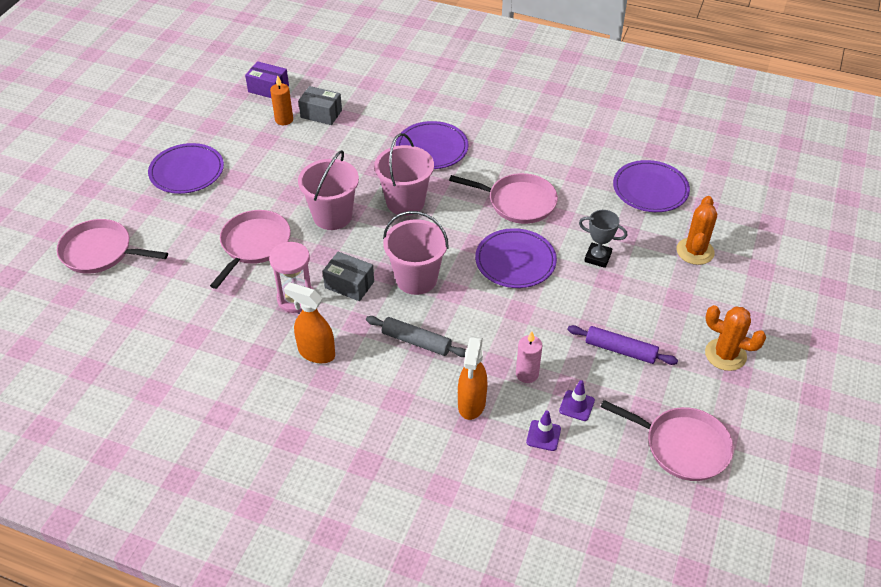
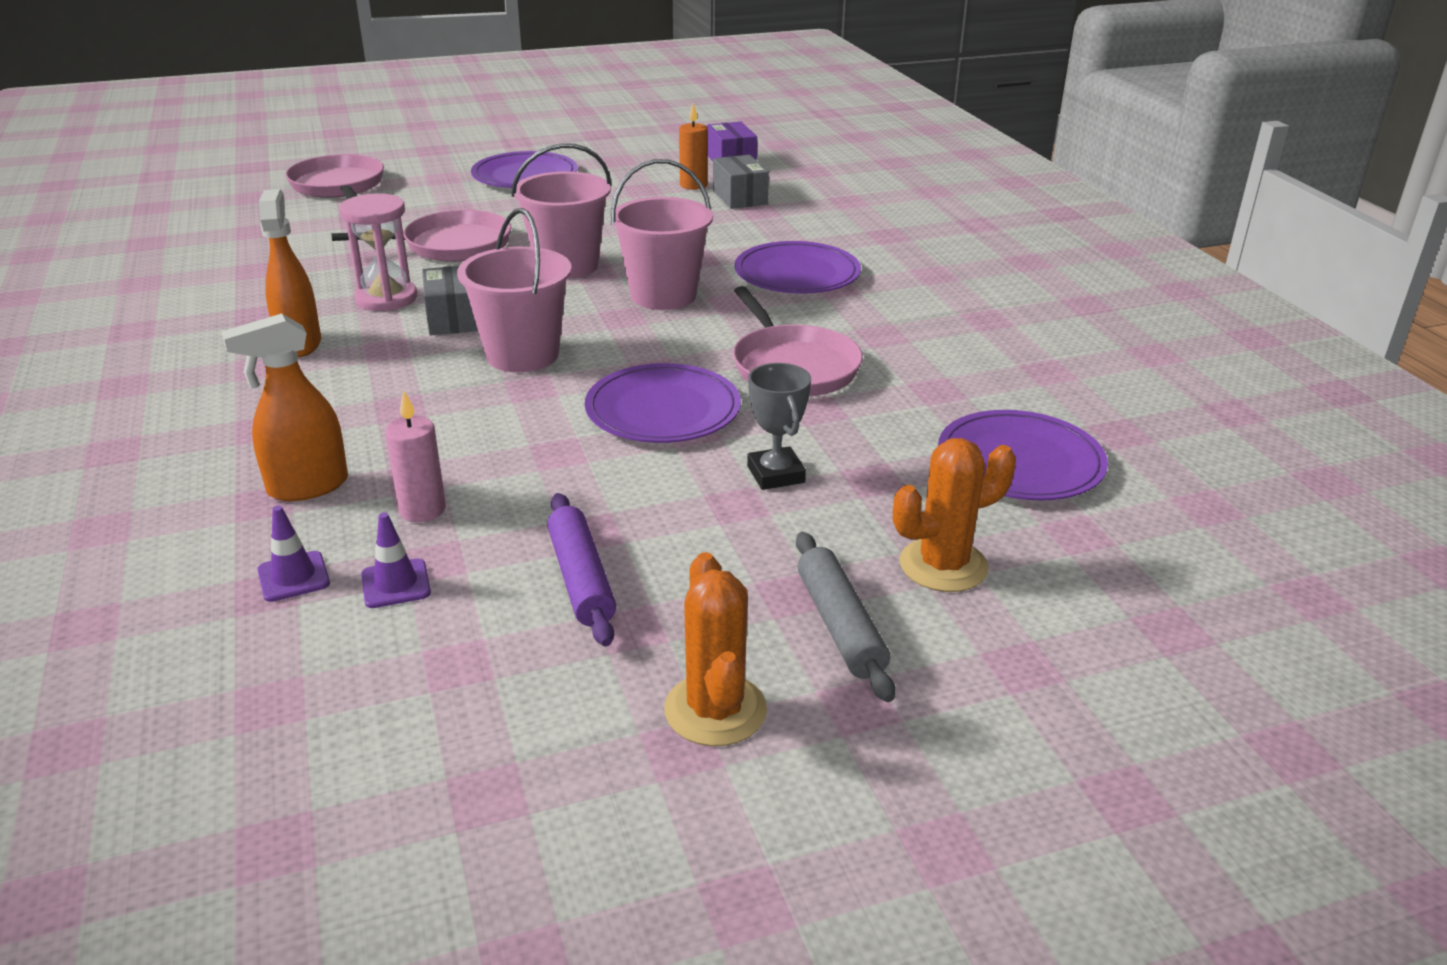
camera: 50 degrees right, 15 degrees down
grey rolling pin [366,316,466,357] -> grey rolling pin moved to [796,532,895,702]
pink pan [600,400,734,481] -> none

